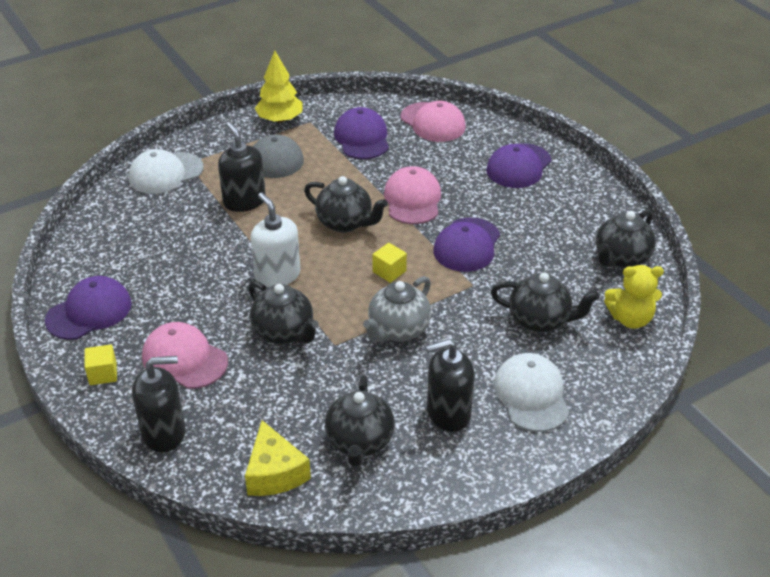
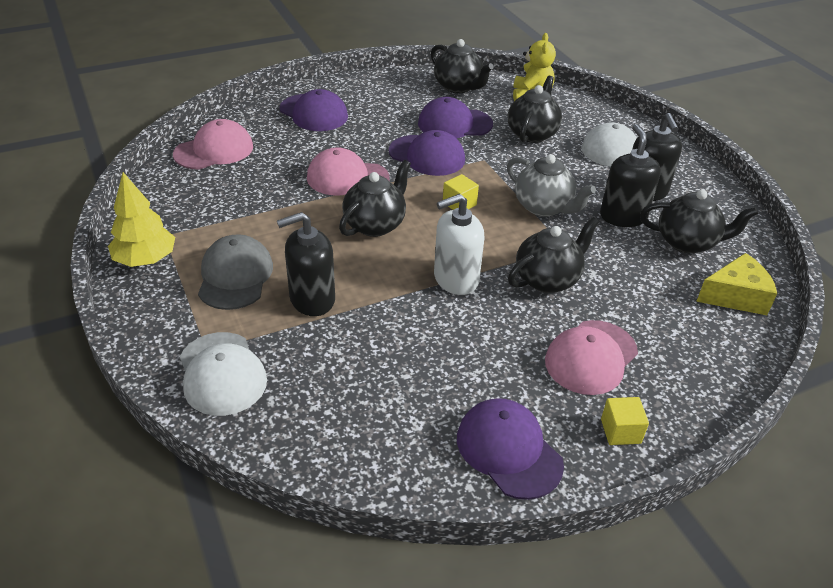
camera: 85 degrees left, 0 degrees up
black soap dispenser [132,356,186,452] -> black soap dispenser moved to [600,124,661,227]
purple cap [334,107,389,159] -> purple cap moved to [418,97,493,138]

